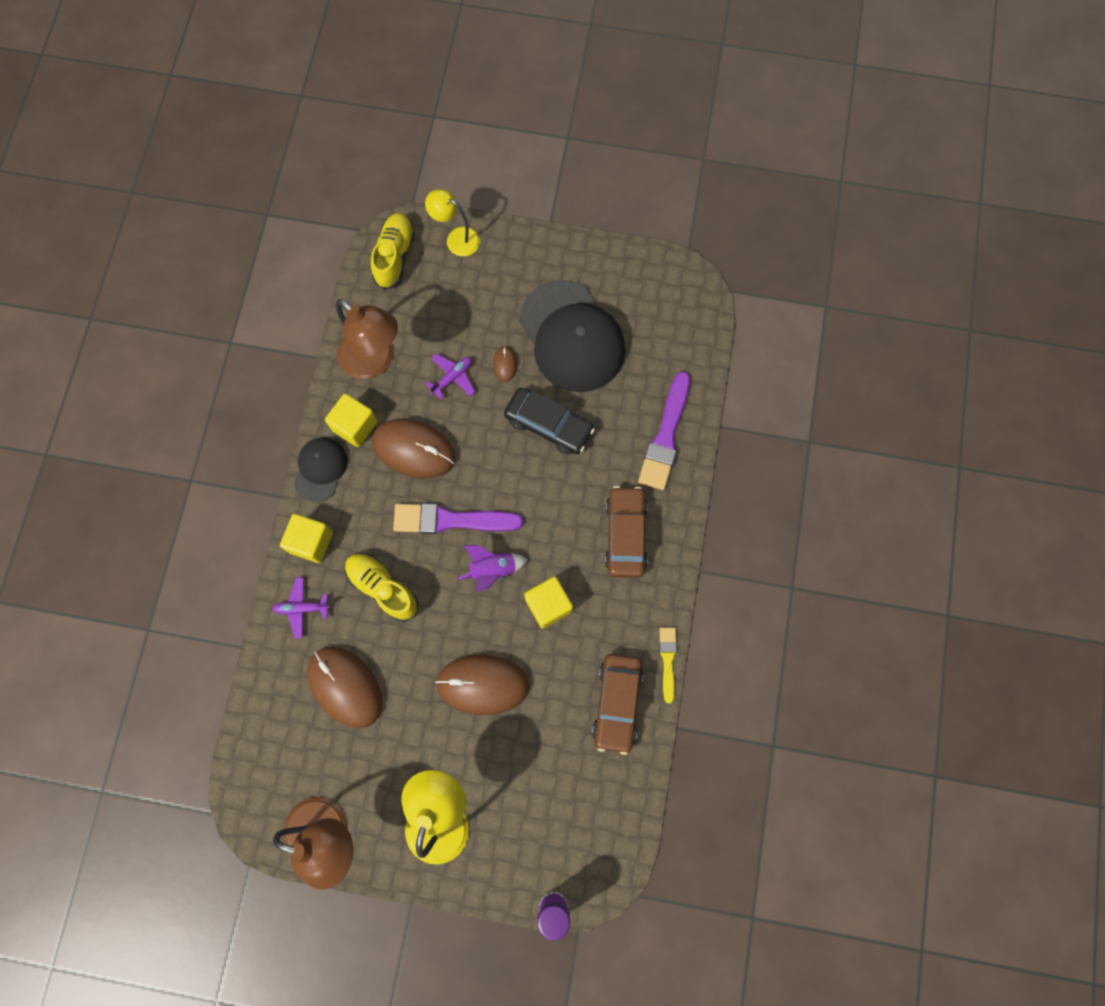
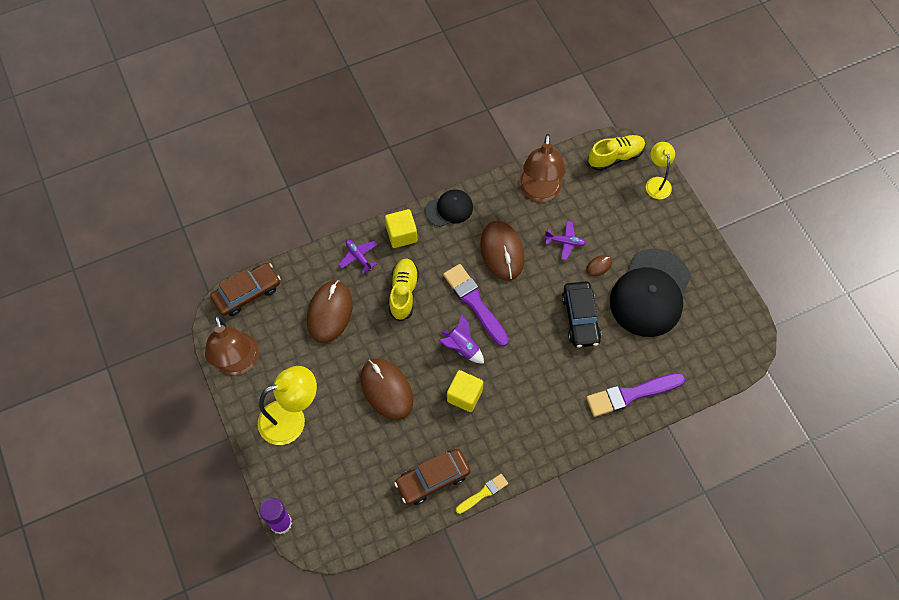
camera: 55 degrees right, 10 degrees down
yellow cube [325,393,378,447] -> none
brown car [605,486,648,578] -> brown car moved to [210,263,280,316]

